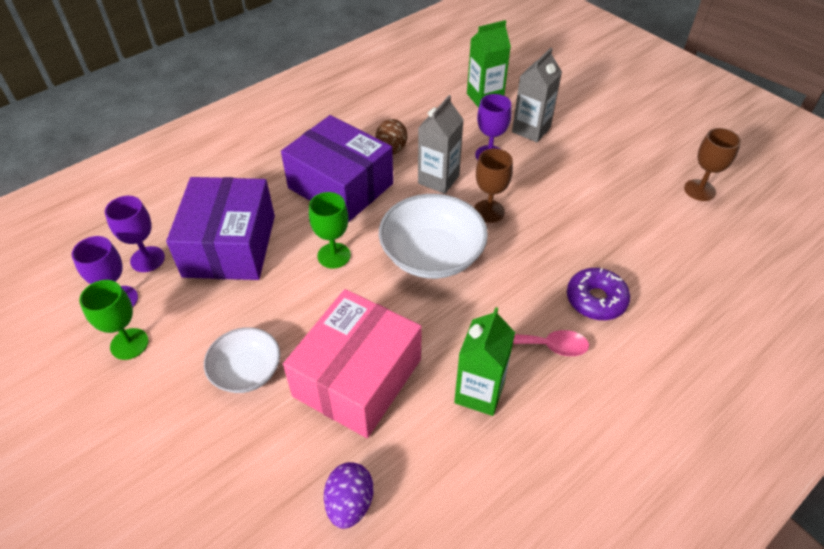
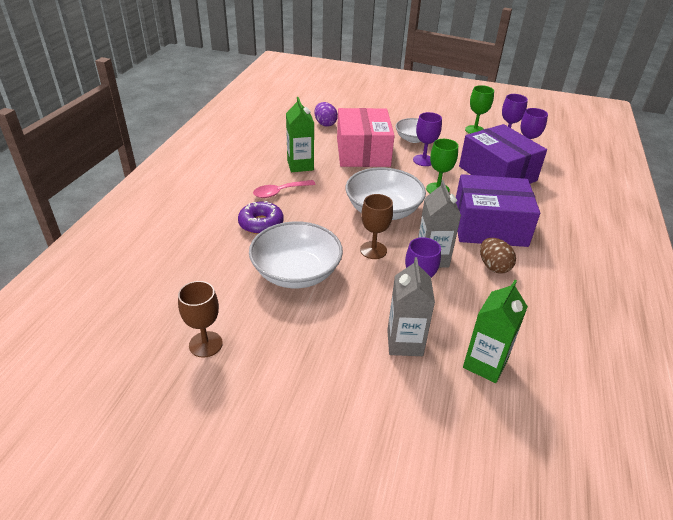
camera: 145 degrees right, 10 degrees down
none -> white bowl [249,221,343,288]
none -> purple goblet [413,112,442,166]

